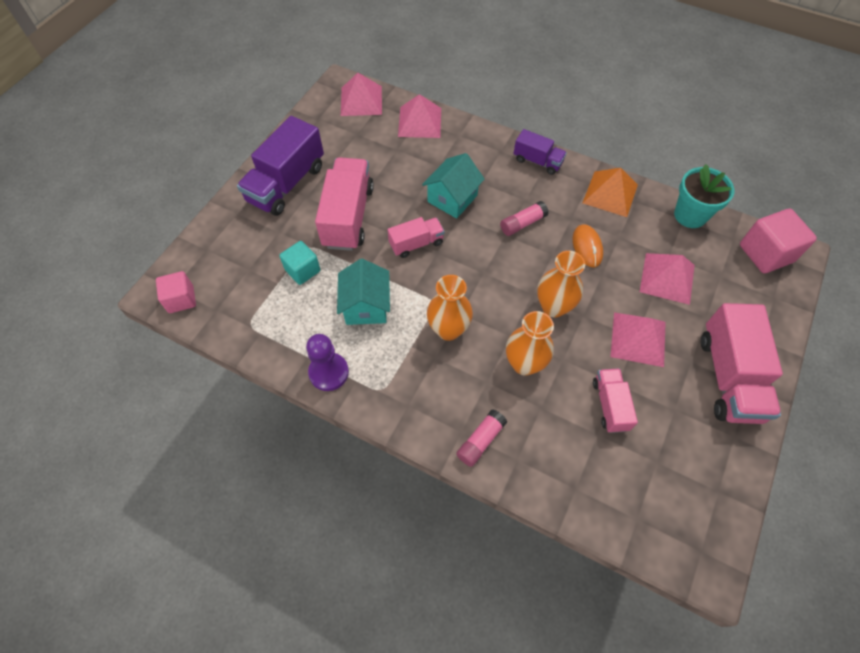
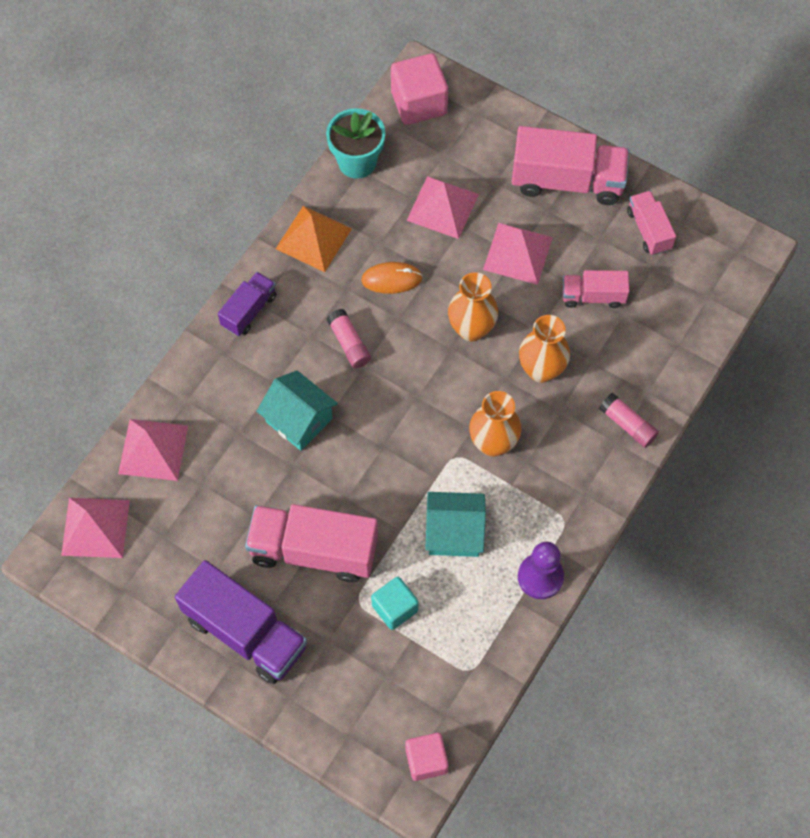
camera: 85 degrees left, 5 degrees up
pink truck [387,217,445,258] -> pink truck moved to [627,191,676,255]

